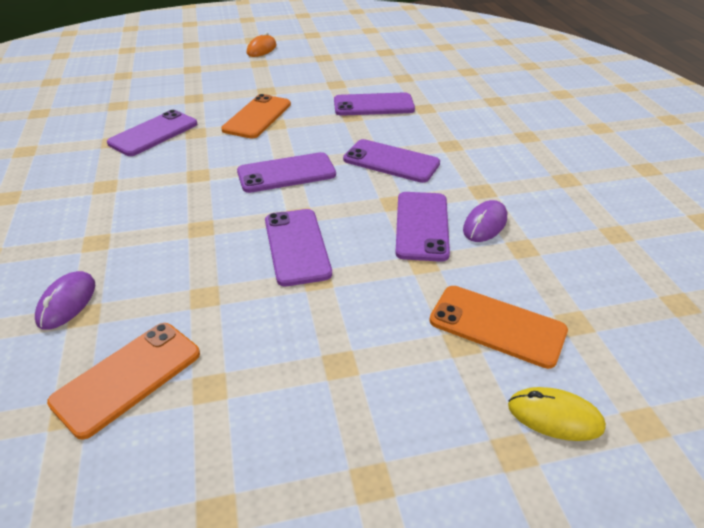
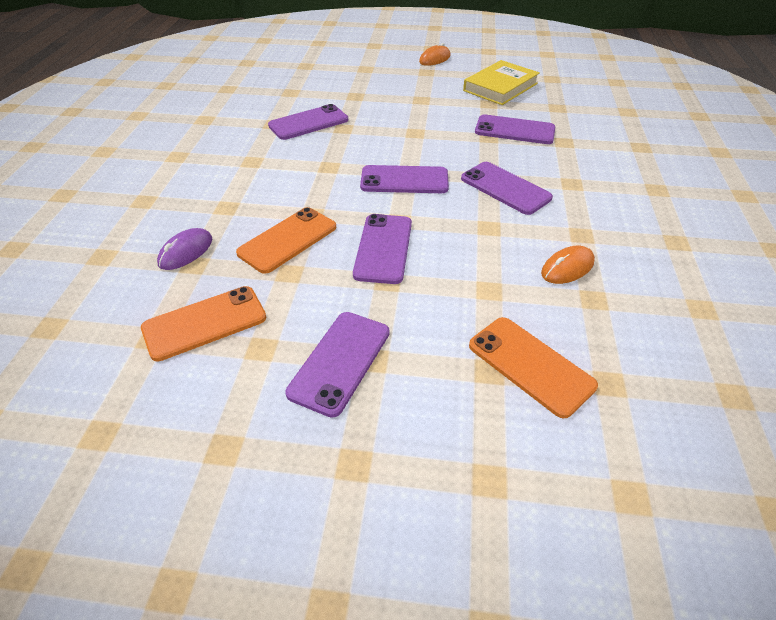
camera: 20 degrees right, 5 degrees up
orange phone [221,94,291,139] -> orange phone moved to [236,207,336,274]
purple phone [395,192,450,262] -> purple phone moved to [285,312,390,418]
purple mouse [463,200,507,242] -> orange mouse [541,246,595,284]
yellow mouse [508,387,606,441] -> none
none -> yellow book [463,60,540,105]

